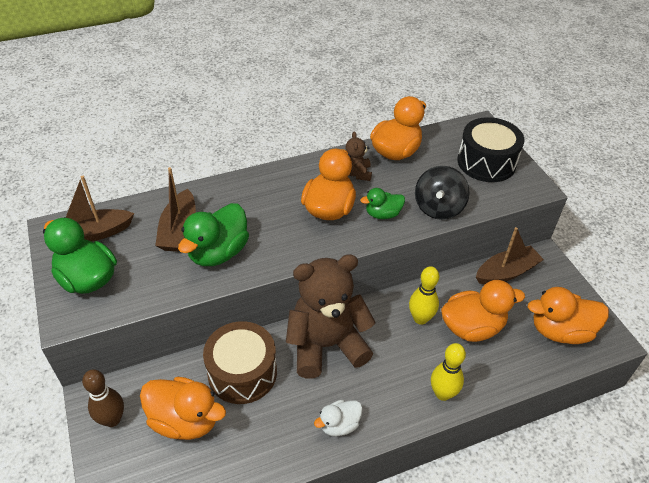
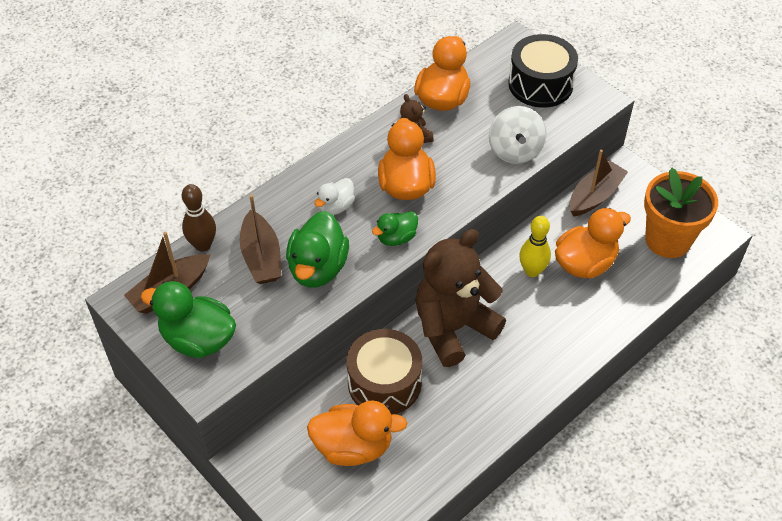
camera: 20 degrees left, 5 degrees up
brown bowling pin [82,369,124,427] -> brown bowling pin moved to [182,184,216,252]
white duck [314,400,363,436] -> white duck moved to [315,178,355,215]
green duck [360,188,405,219] -> green duck moved to [372,211,418,246]
black spinning top [415,166,470,220] -> white spinning top [489,106,547,164]
yellow bowling pin [431,343,466,401] -> none
orange duck [528,287,609,344] -> orange flower pot [644,168,718,258]

